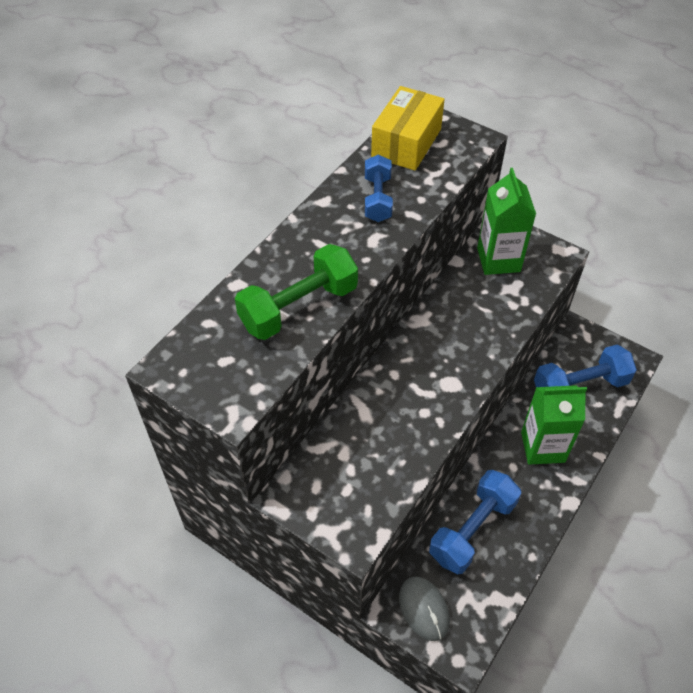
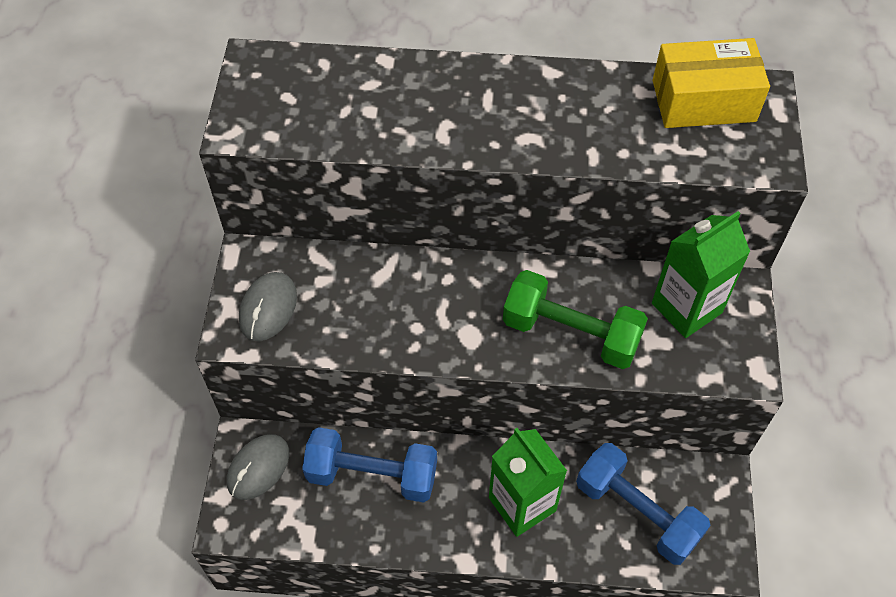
camera: 60 degrees right, 5 degrees up
green dumbbell [235,244,358,340] -> green dumbbell moved to [503,270,648,369]
blue dumbbell [365,154,393,222] -> none
none -> grey mouse [239,272,297,341]

